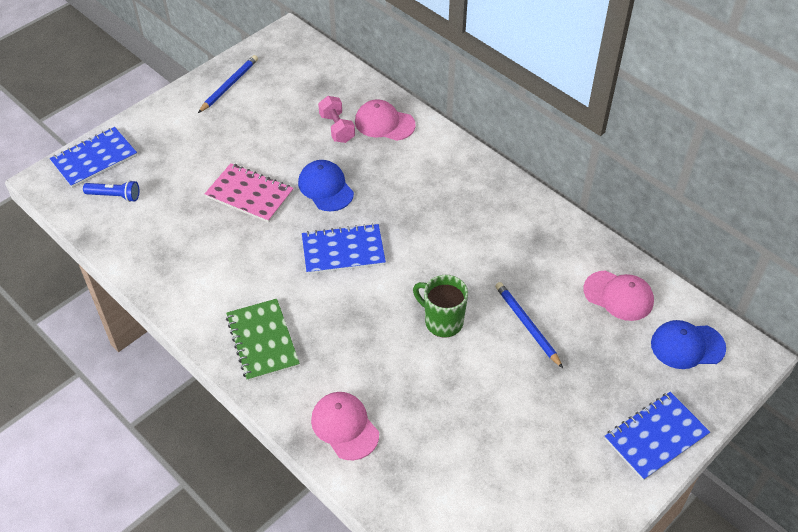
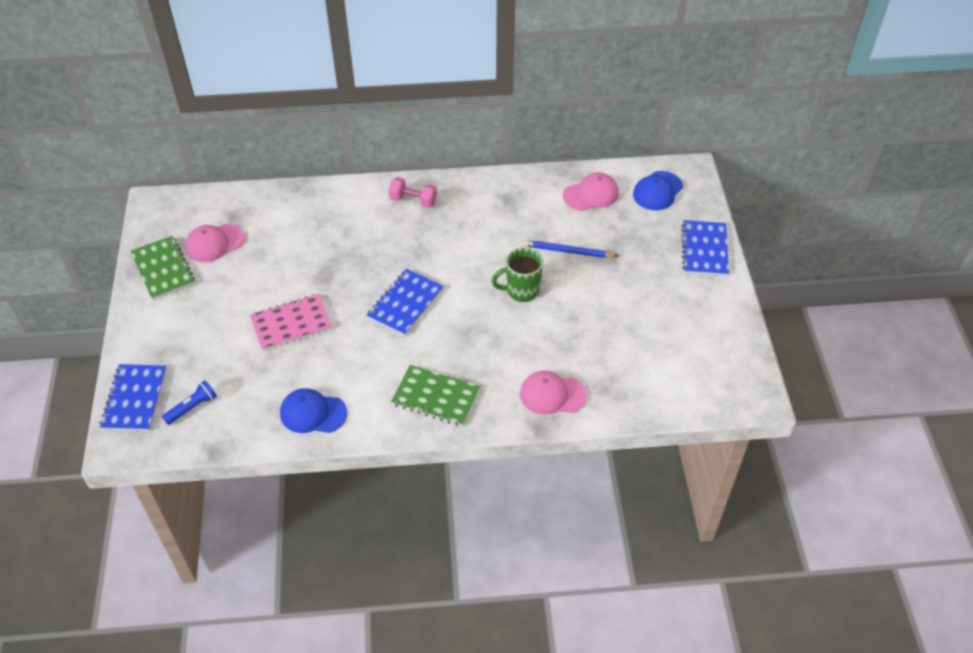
camera: 50 degrees left, 0 degrees up
blue pencil [198,55,258,113] -> green notebook [131,236,195,300]
blue cap [298,160,354,211] -> blue cap moved to [280,388,347,433]
pink dumbbell [318,96,355,143] -> pink dumbbell moved to [389,177,437,208]
pink cap [355,100,416,141] -> pink cap moved to [185,223,245,262]

